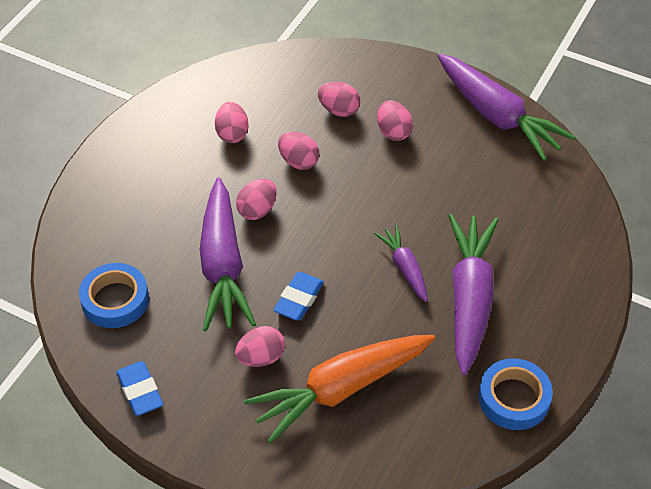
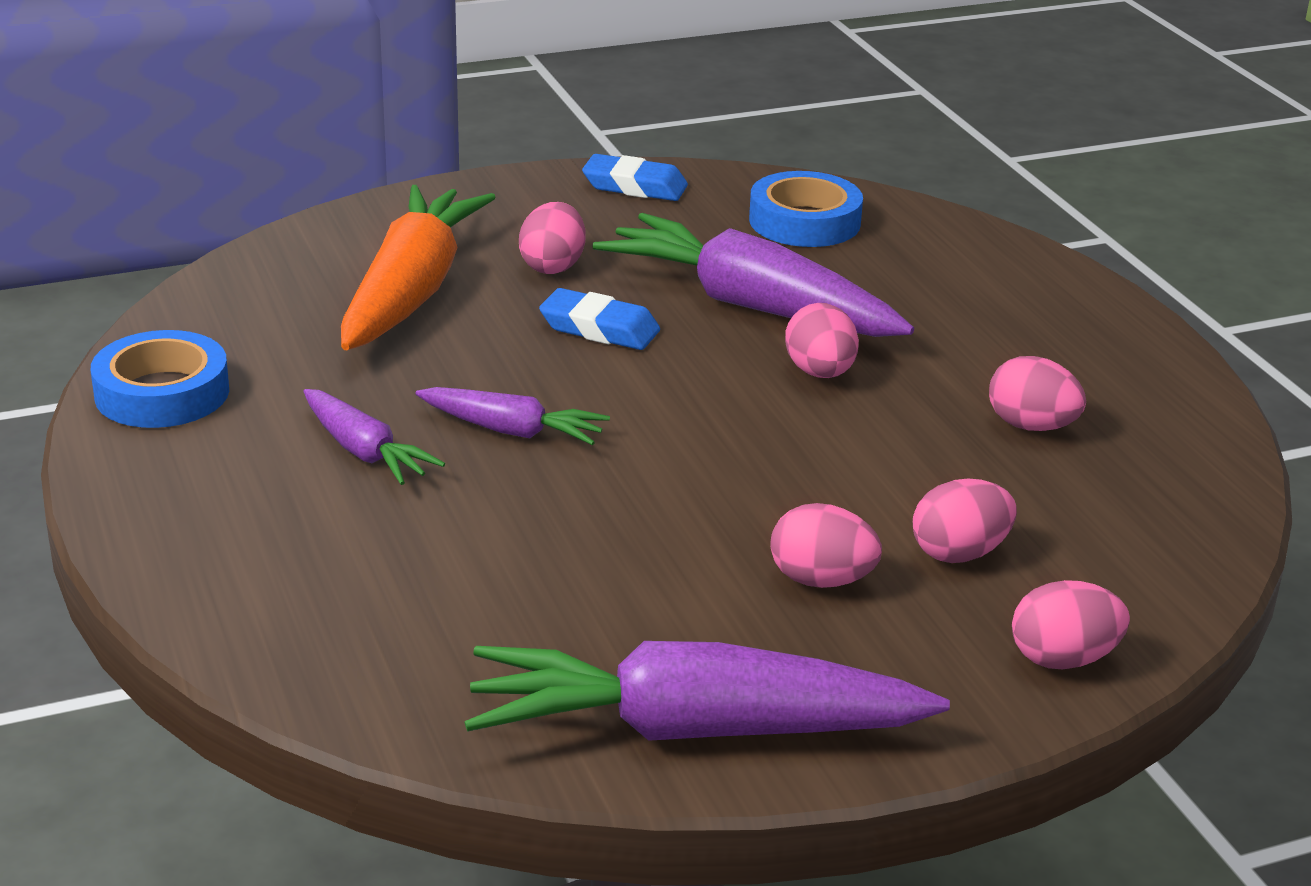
camera: 130 degrees right, 20 degrees down
blue eraser [273,272,324,321] -> blue eraser turned 45 degrees counterclockwise [539,288,660,350]
pink egg [278,132,320,170] -> pink egg moved to [1012,580,1130,669]
purple carrot [449,214,499,375] -> purple carrot [303,389,445,485], size x0.52

